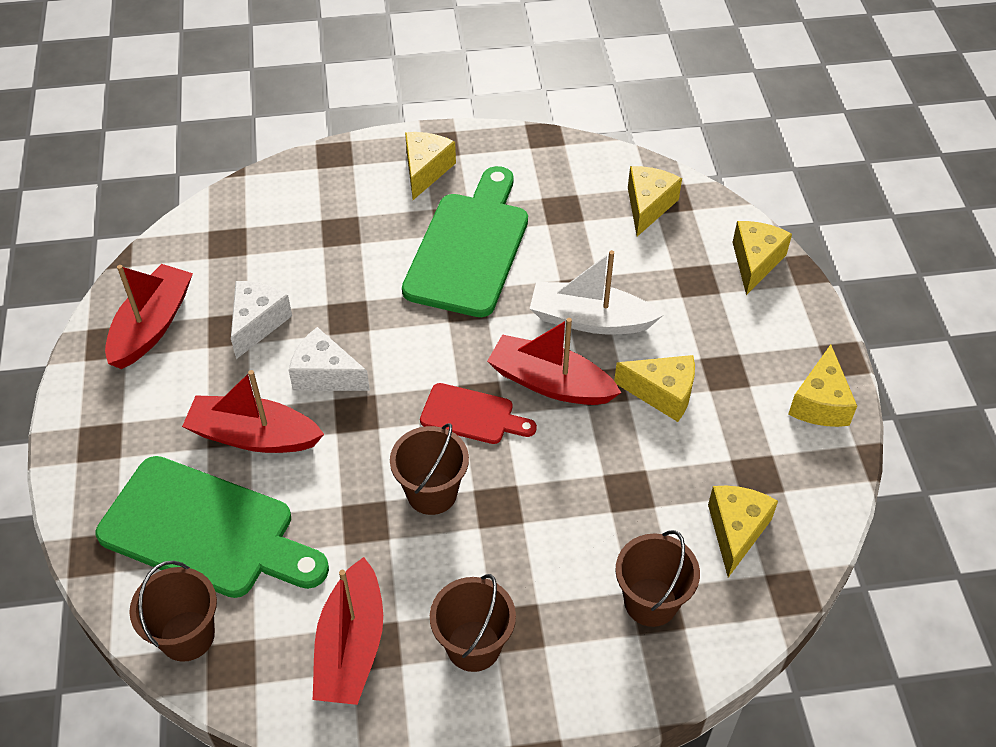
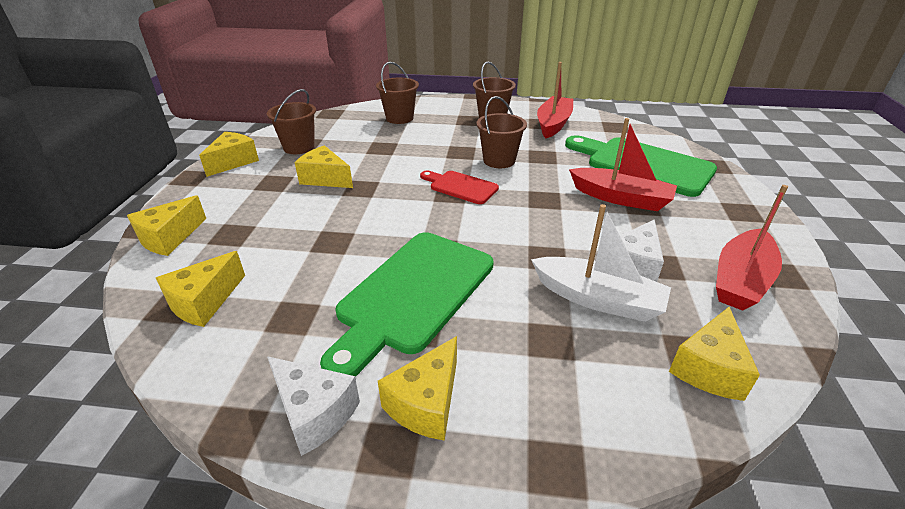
camera: 165 degrees left, 15 degrees down
brown bucket [129,561,217,662] -> brown bucket moved to [267,89,316,154]
white cheese [288,327,370,391] -> white cheese moved to [267,356,360,456]
red boat [487,318,621,405] -> none
white boat [530,250,663,334] -> white boat moved to [531,204,671,322]
yellow cheese [708,486,778,577] -> yellow cheese moved to [669,307,760,401]

